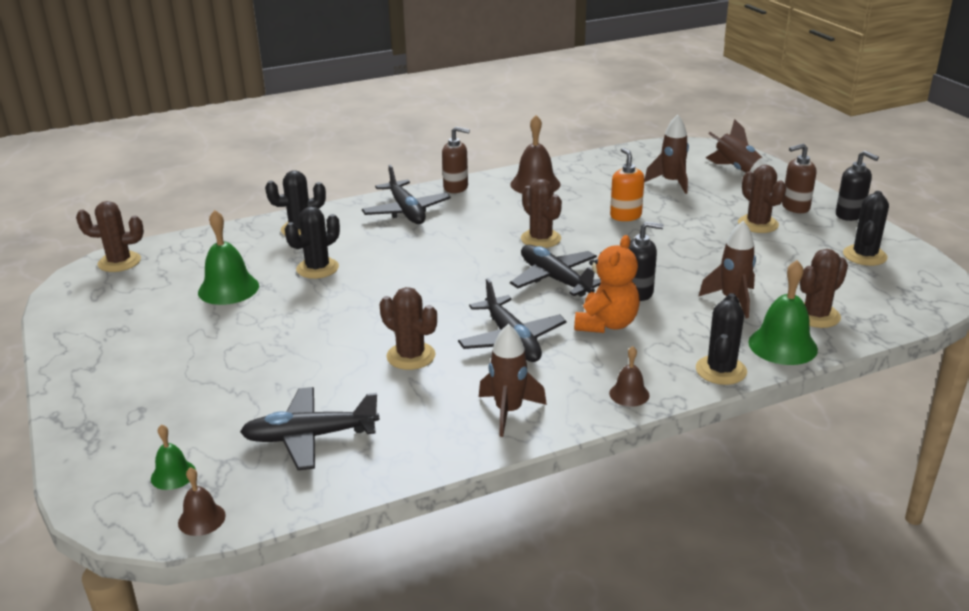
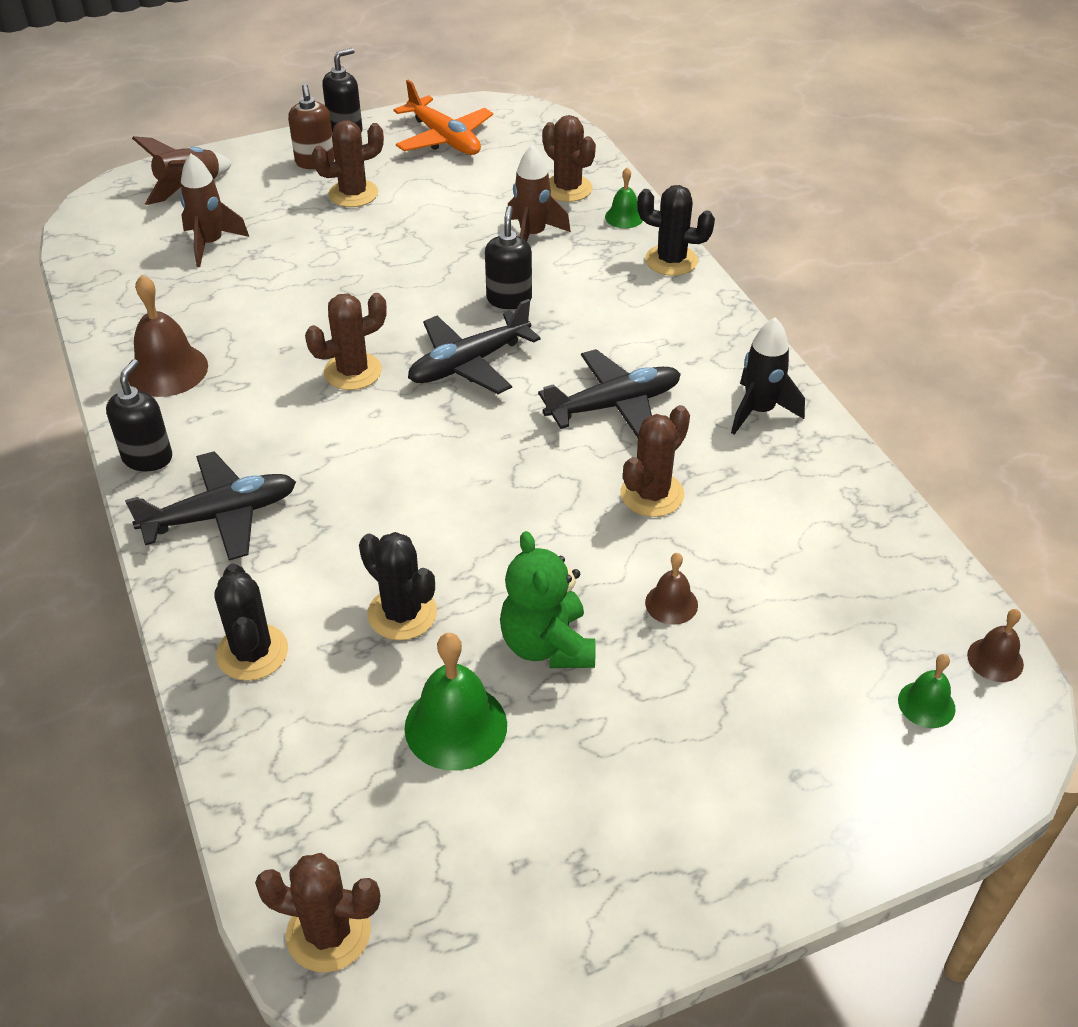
camera: 90 degrees left, 15 degrees up
brown cactus [76,201,144,272] -> brown cactus turned 75 degrees counterclockwise [255,853,380,972]
black plane [240,387,380,470] -> none
brown soap dispenser [442,127,470,193] -> black soap dispenser [106,359,172,471]
brown rocket [479,324,547,437] -> black rocket [731,318,805,435]
orange teddy bear [574,235,640,333] -> none
brown bell [609,346,650,407] -> brown bell moved to [645,553,698,625]
orange soap dispenser [610,148,644,221] -> none
green bell [748,260,818,365] -> green bell [605,167,643,229], size x0.56
black cactus [843,191,889,266] -> orange plane [394,80,493,155]
none -> green teddy bear [500,531,595,668]

